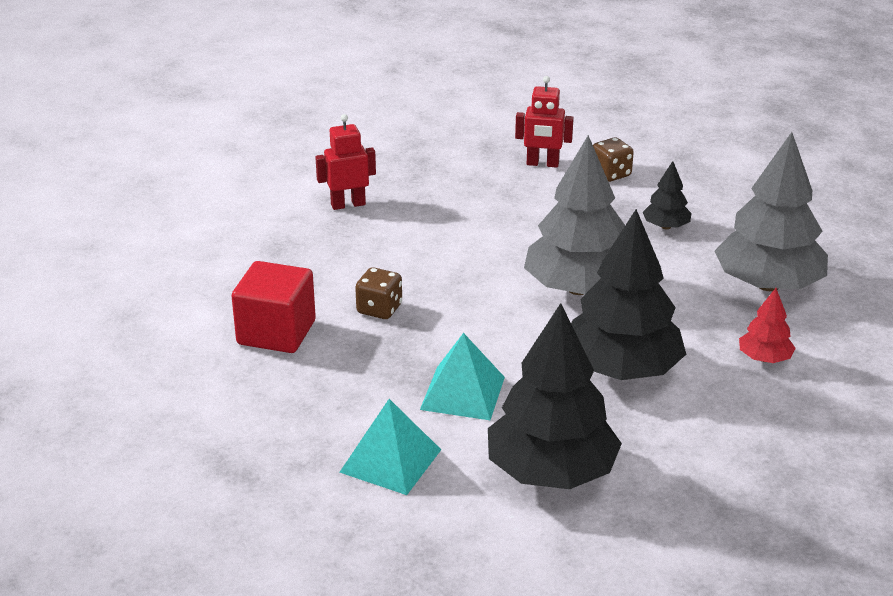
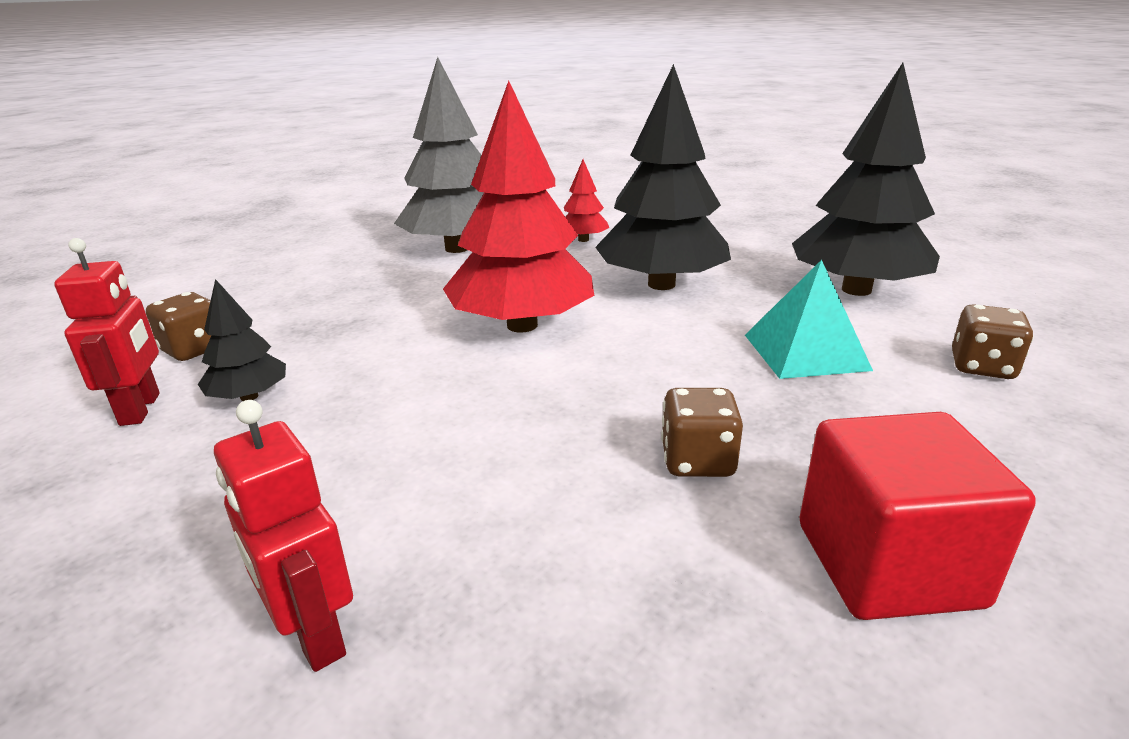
camera: 110 degrees left, 5 degrees down
turquoise pyramid [340,399,441,495] -> brown dice [952,304,1034,379]
grey tree [524,135,625,295] -> red tree [443,81,594,333]
black tree [643,161,692,229] -> black tree moved to [198,279,286,401]

